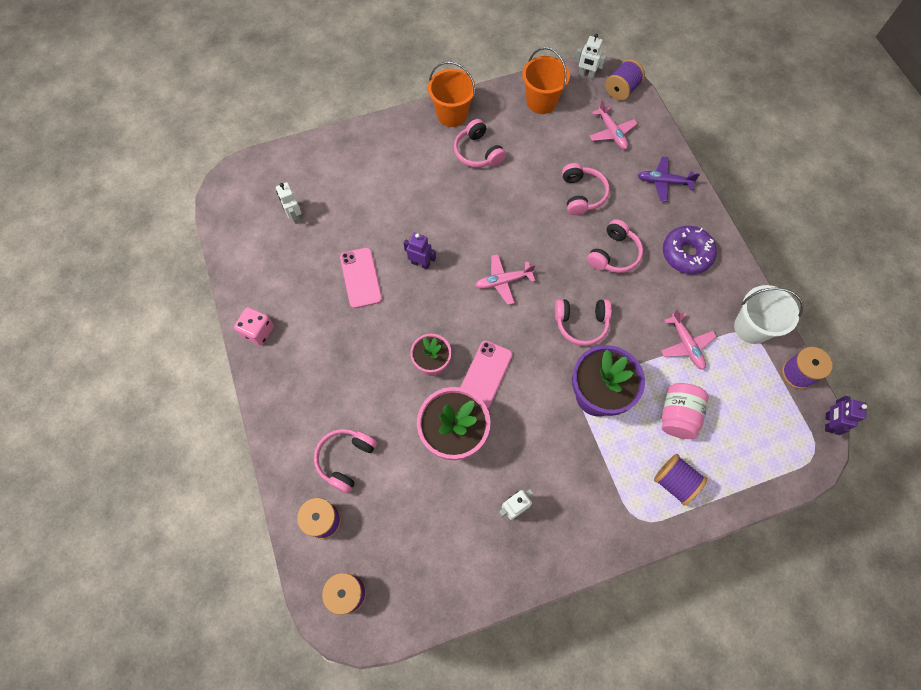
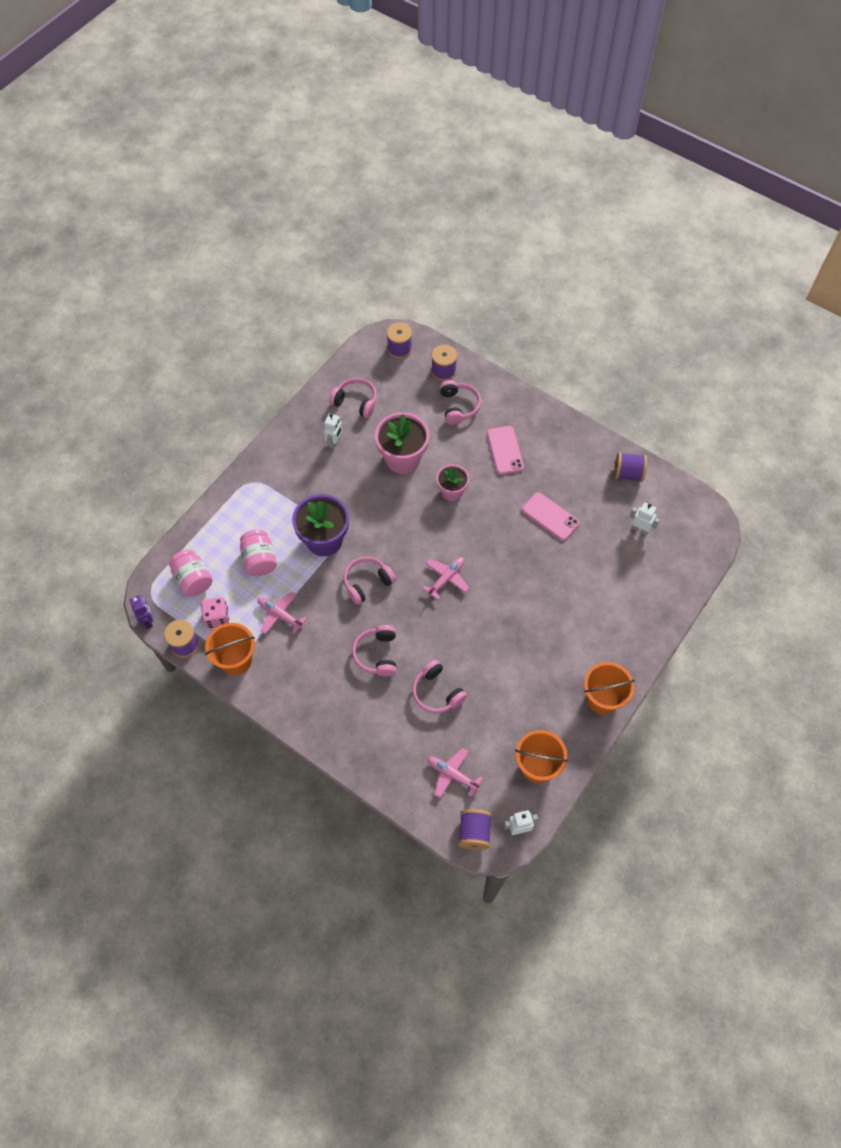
camera: 145 degrees right, 5 degrees down
pink dice [234,307,274,345] -> pink dice moved to [201,597,229,628]
purple robot [404,233,436,270] -> none
pink headphones [454,119,506,168] -> pink headphones moved to [329,378,377,418]
pink phone [461,341,513,409] -> pink phone moved to [487,426,524,475]
purple plane [638,157,700,202] -> none
purple spool [654,454,707,506] -> purple spool moved to [614,452,647,482]
purple donut [663,226,717,274] -> none
white bucket [734,285,803,344] -> orange bucket [205,623,255,675]
none -> pink jar [169,549,213,596]

